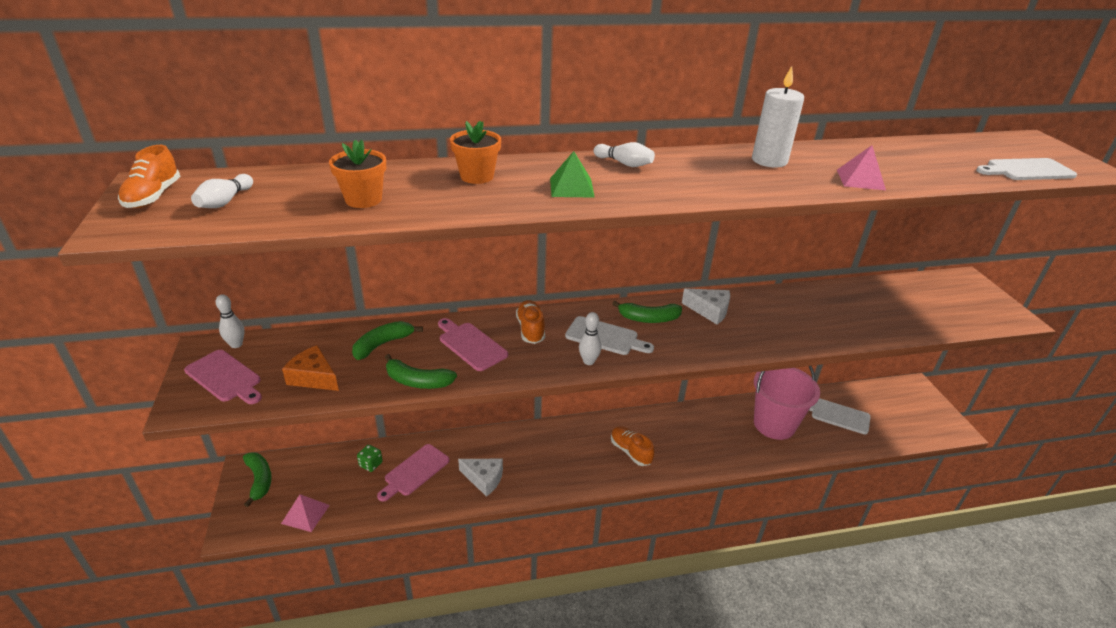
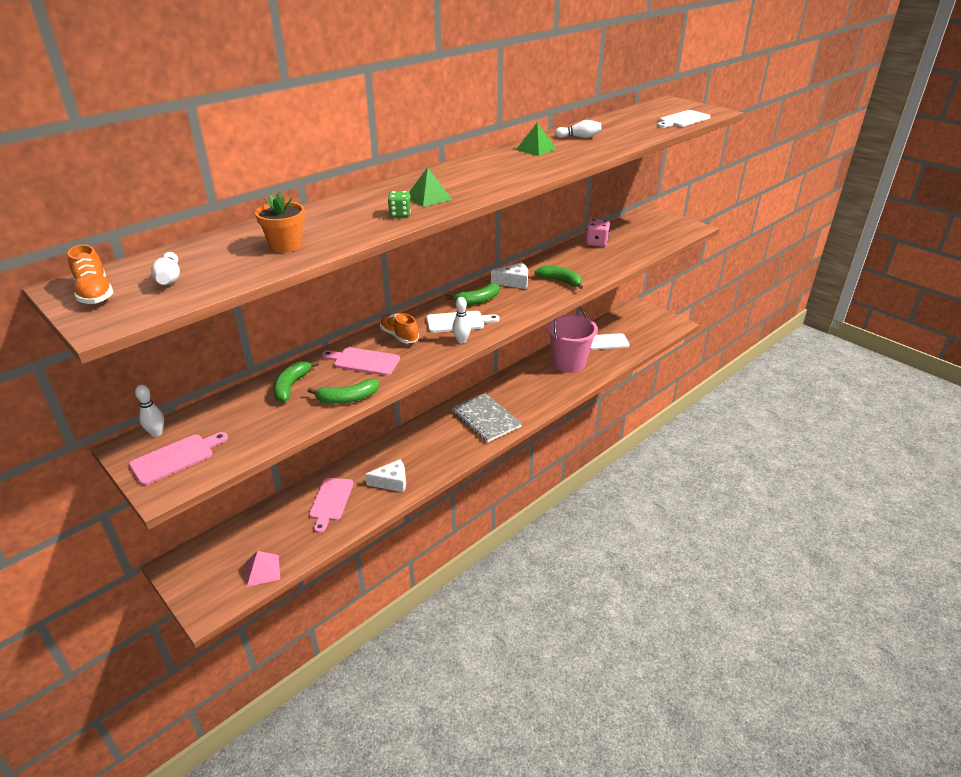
camera: 30 degrees left, 0 degrees up
pink cutting board [184,350,262,404] -> pink cutting board turned 45 degrees counterclockwise [129,432,228,485]
green banana [243,452,272,507] -> green banana moved to [535,265,583,289]
orange cheese [282,345,339,391] -> none
green dice [357,445,383,472] -> green dice moved to [388,191,411,217]
orange flower pot [450,121,501,184] -> none
white bowling pin [594,142,655,167] -> white bowling pin moved to [555,120,602,138]
orange shoe [611,427,654,466] -> grey notebook [451,393,522,443]
white candle [752,66,804,168] -> green pyramid [516,122,556,156]
pink pyramid [837,145,886,190] -> none
none -> pink dice [586,219,610,247]

